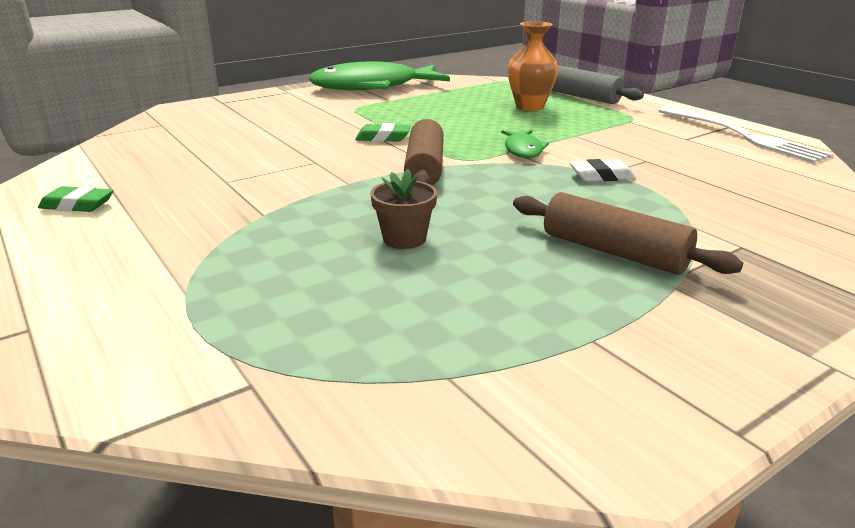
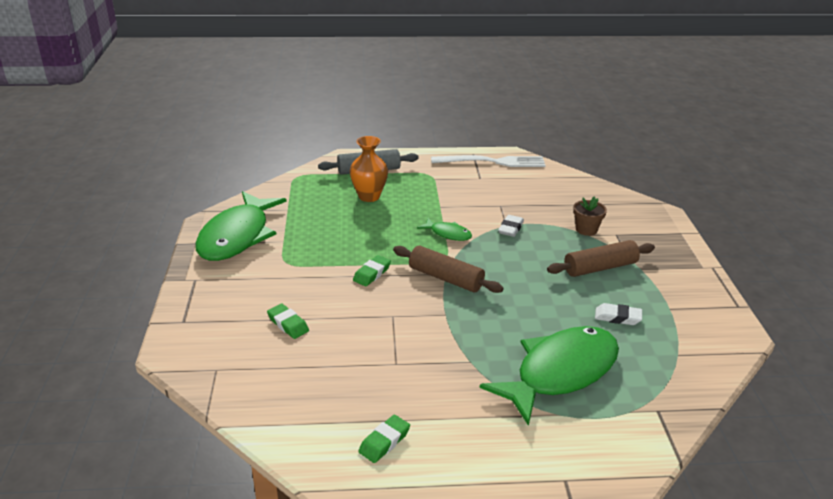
camera: 60 degrees left, 5 degrees up
brown flower pot [370,169,437,249] -> brown flower pot moved to [573,196,607,236]
none -> green eraser [267,303,309,339]
none -> green fish [480,326,619,426]
none -> white eraser [595,303,642,325]

